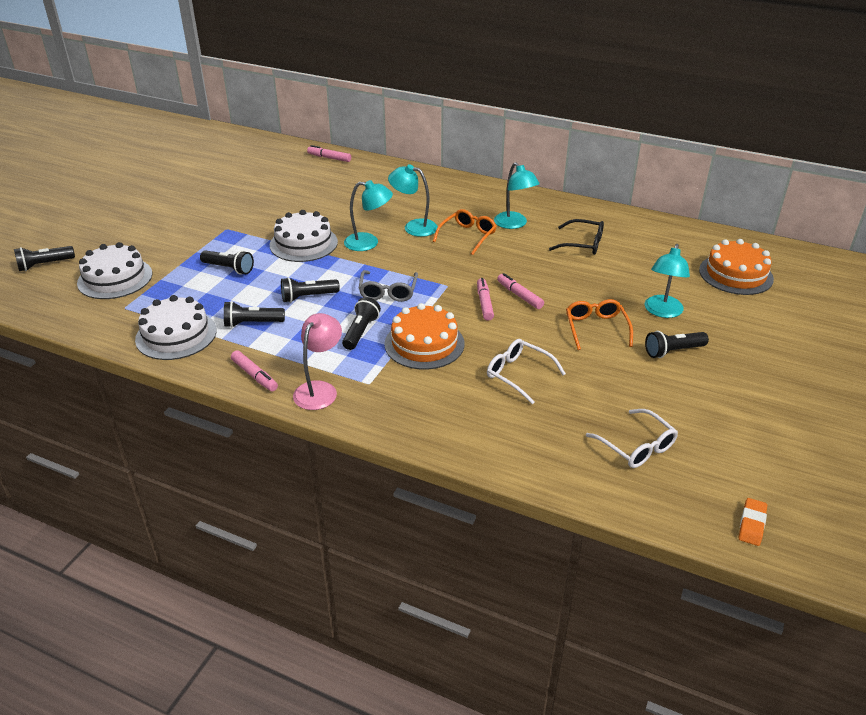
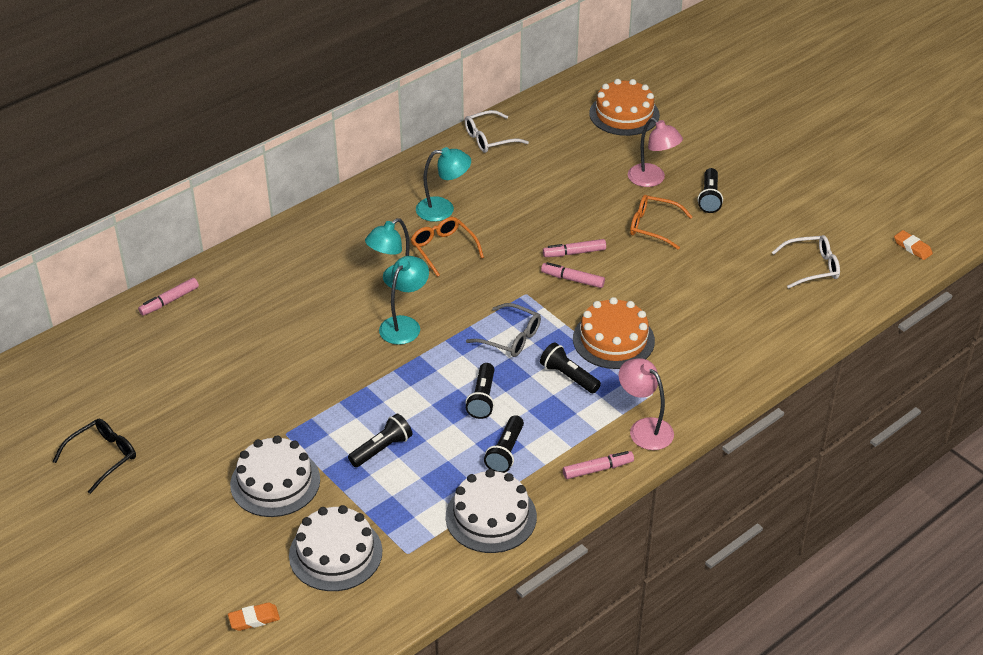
camera: 65 degrees left, 5 degrees up
black flashlight [14,246,75,271] -> orange eraser [228,602,280,631]
white cake [270,210,338,262] -> white cake moved to [230,435,320,517]
white glasses [487,339,566,404] -> white glasses moved to [465,110,529,153]
black glasses [549,219,604,255] -> black glasses moved to [53,419,136,494]
turquoise lamp [645,244,690,318] -> pink lamp [628,118,683,187]

